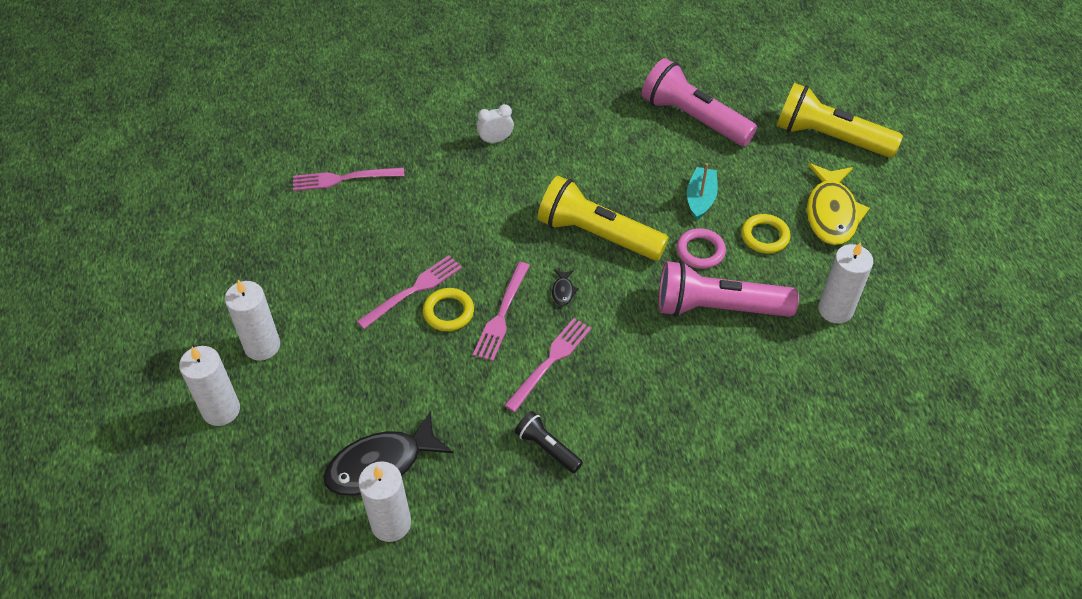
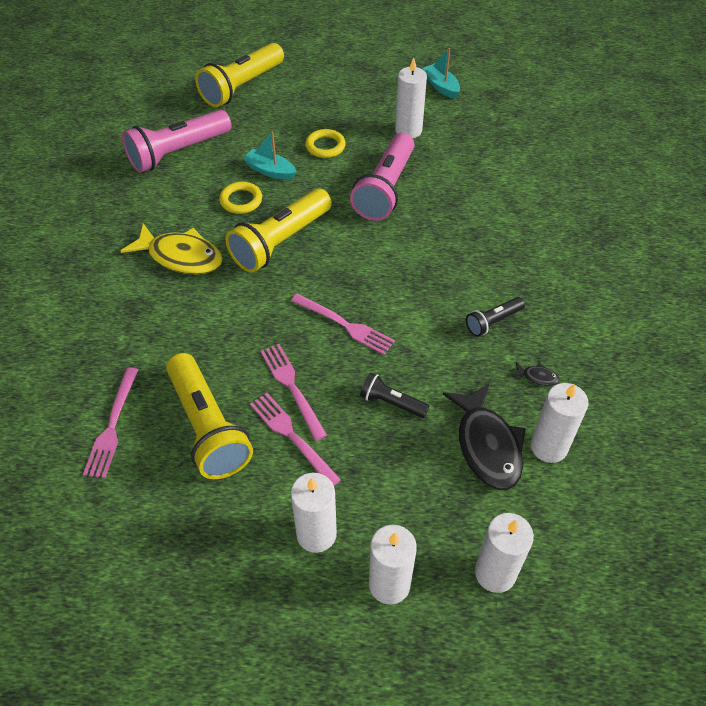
camera: 75 degrees left, 0 degrees up
yellow ring [423,288,474,331] -> yellow ring moved to [219,182,262,214]
white clock [477,104,514,144] -> none
pink fork [504,318,591,412] -> pink fork moved to [250,393,341,486]
black fish [552,270,579,306] -> black fish moved to [512,362,560,386]
pink ring [676,228,726,269] -> none
yellow fish [807,163,870,245] -> yellow fish moved to [121,223,223,275]
none -> yellow flashlight [166,353,253,479]
none -> black flashlight [360,373,429,418]
none -> turquoise boat [422,48,460,99]
none -> white candle [475,513,534,593]

